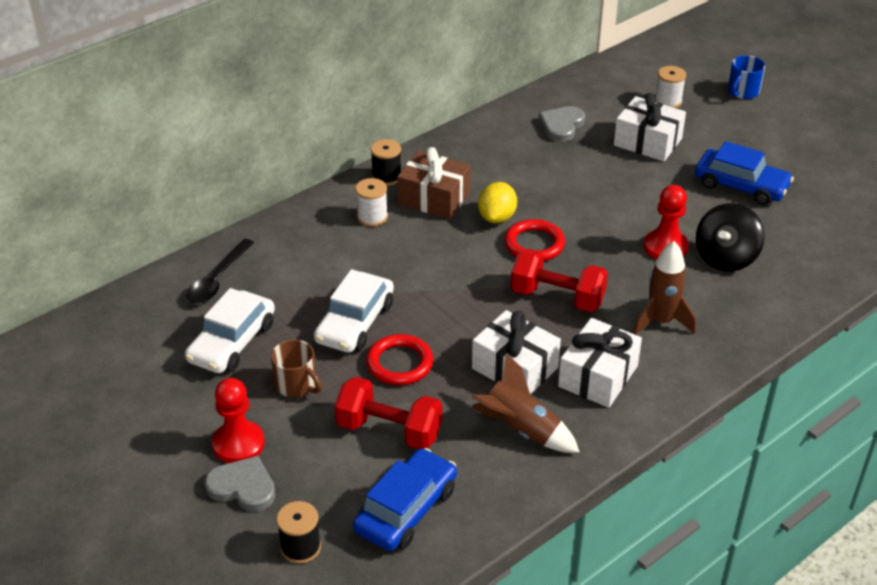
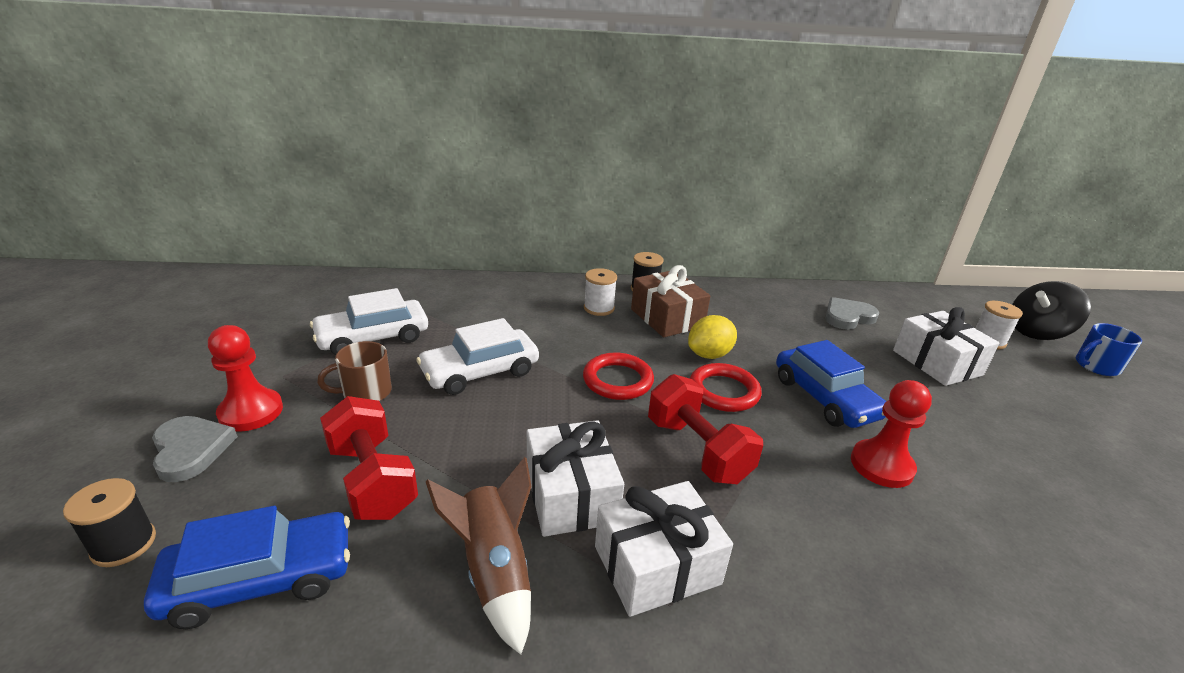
camera: 35 degrees right, 10 degrees down
black spoon [186,239,254,304] -> none
brown mug [271,339,322,397] -> brown mug turned 75 degrees clockwise [317,341,392,401]
red ring [366,334,434,385] -> red ring moved to [583,353,654,400]
brown rocket [633,241,696,335] -> none
blue car [695,141,794,205] -> blue car moved to [776,340,886,428]
black spinning top [696,203,765,271] -> black spinning top moved to [1012,281,1091,340]

